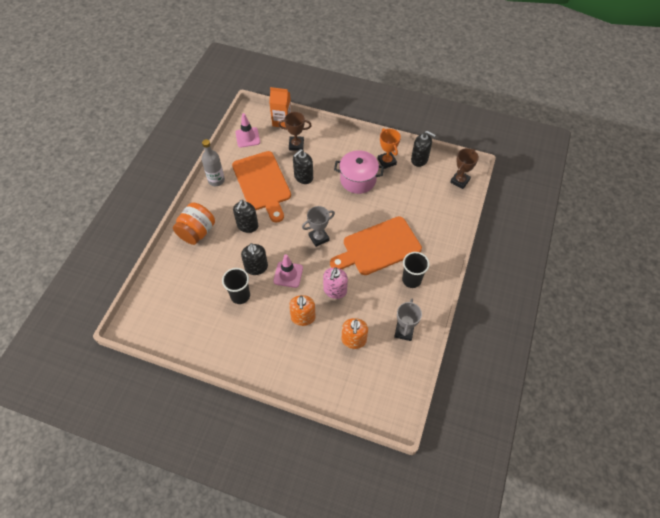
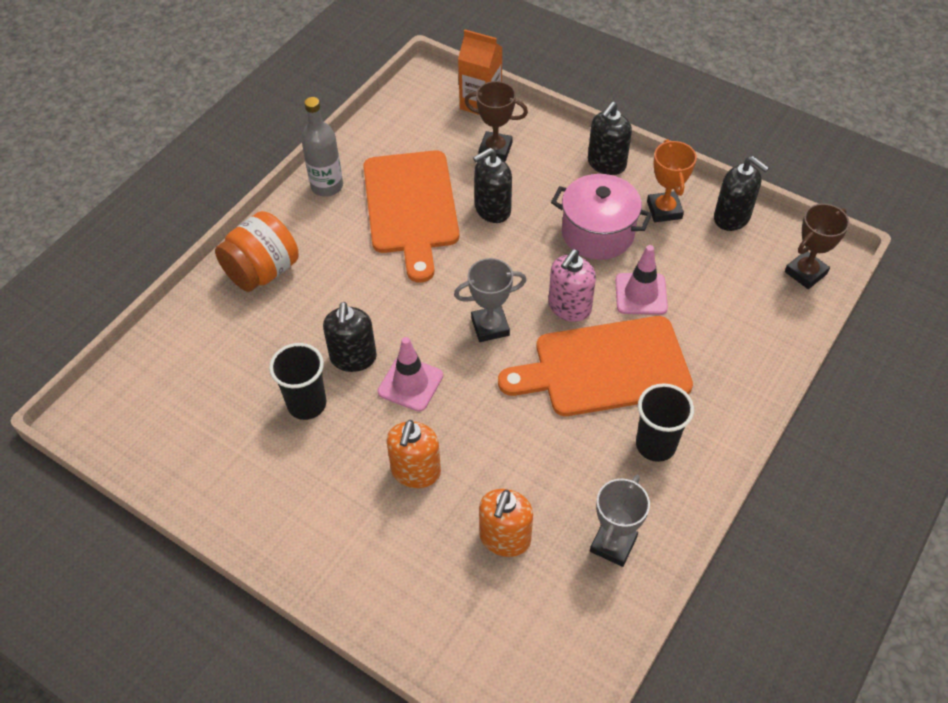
camera: 15 degrees right, 5 degrees down
black soap dispenser [233,200,258,233] -> black soap dispenser moved to [588,102,632,175]
pink traffic cone [235,113,260,148] -> pink traffic cone moved to [615,245,668,315]
pink soap dispenser [323,268,348,299] -> pink soap dispenser moved to [548,249,596,322]

